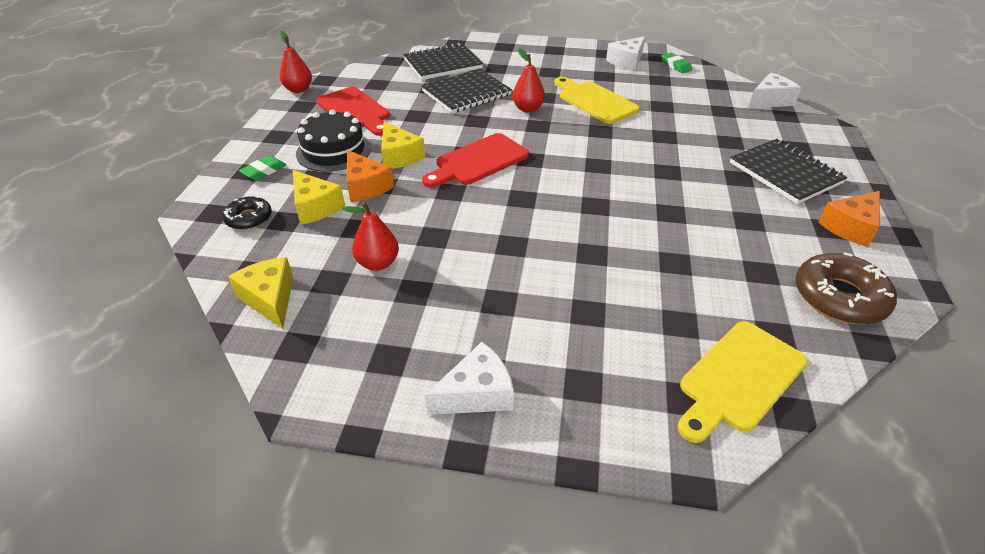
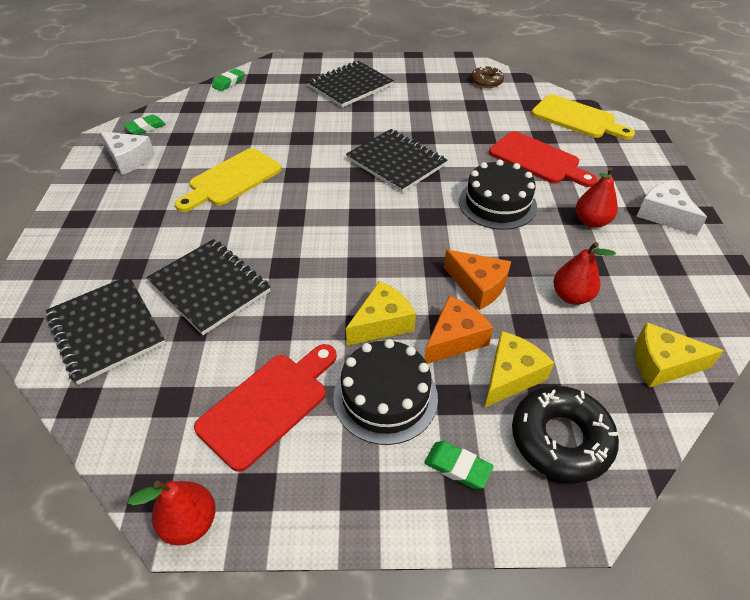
camera: 100 degrees left, 5 degrees up
black donut [223,196,272,230] -> black donut [512,386,619,483], size x1.69
yellow cheese [228,257,293,329] -> yellow cheese turned 45 degrees clockwise [635,322,724,387]
red cutting board [422,133,529,188] -> red cutting board moved to [489,131,597,187]
red pear [512,48,545,113] -> red pear moved to [576,167,618,228]
white cheese [748,73,801,108] -> green eraser [212,69,244,91]
brown donut [795,252,897,324] -> brown donut [471,66,504,88], size x0.59
orange cheese [818,191,880,247] -> orange cheese moved to [444,250,511,310]
none -> black notebook [346,129,448,193]
none -> black cake [459,160,537,230]

